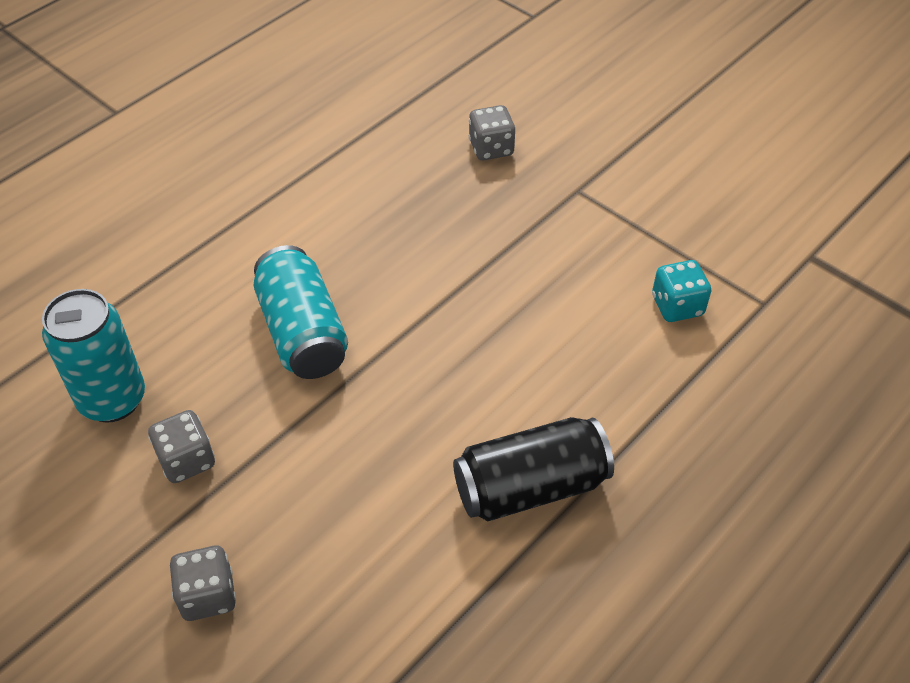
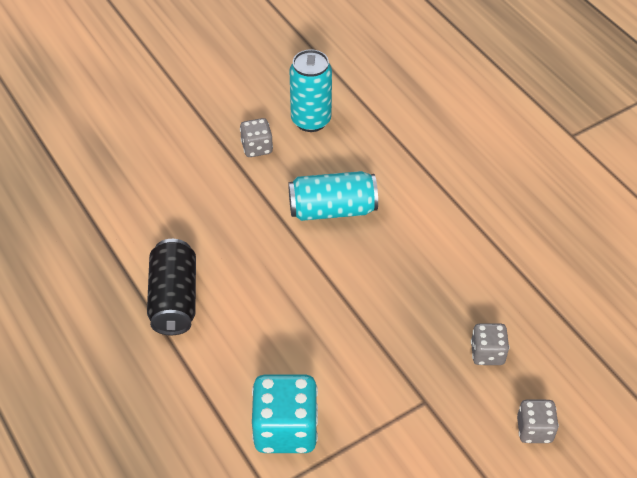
camera: 105 degrees right, 0 degrees up
grey dice [170,546,236,621] -> grey dice moved to [517,399,559,443]
turquoise dice [652,260,711,322] -> turquoise dice [252,374,318,453], size x1.79

